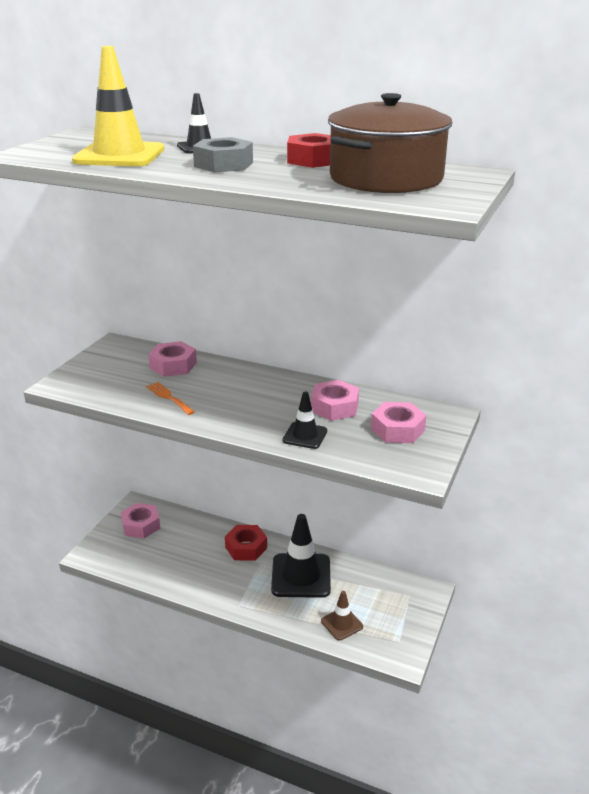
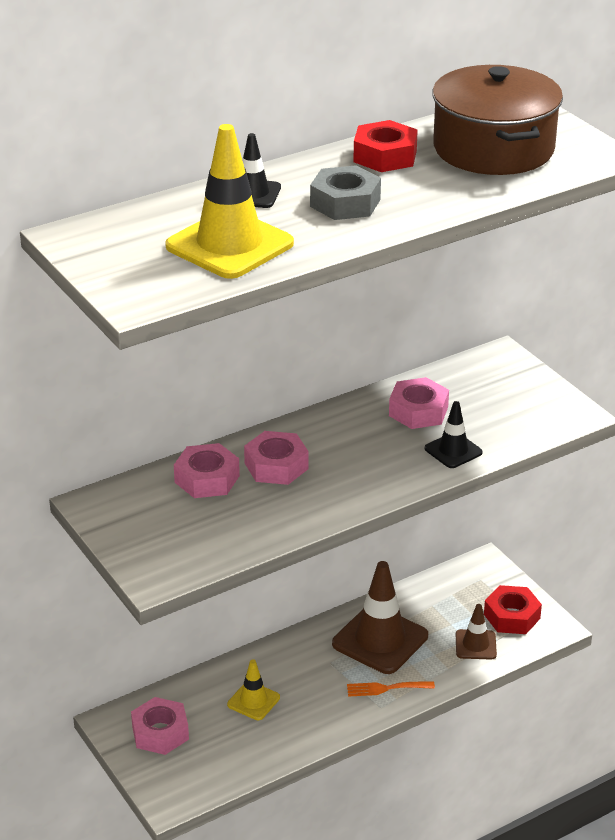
camera: 55 degrees left, 5 degrees up
orange fork [146,382,195,415] -> orange fork moved to [347,681,435,697]
red nut [225,525,267,561] -> red nut moved to [484,585,542,634]
black traffic cone [271,514,331,598] -> brown traffic cone [332,561,428,674]
pink nut [371,402,426,443] -> pink nut moved to [244,431,309,485]
none -> yellow traffic cone [227,659,280,720]

